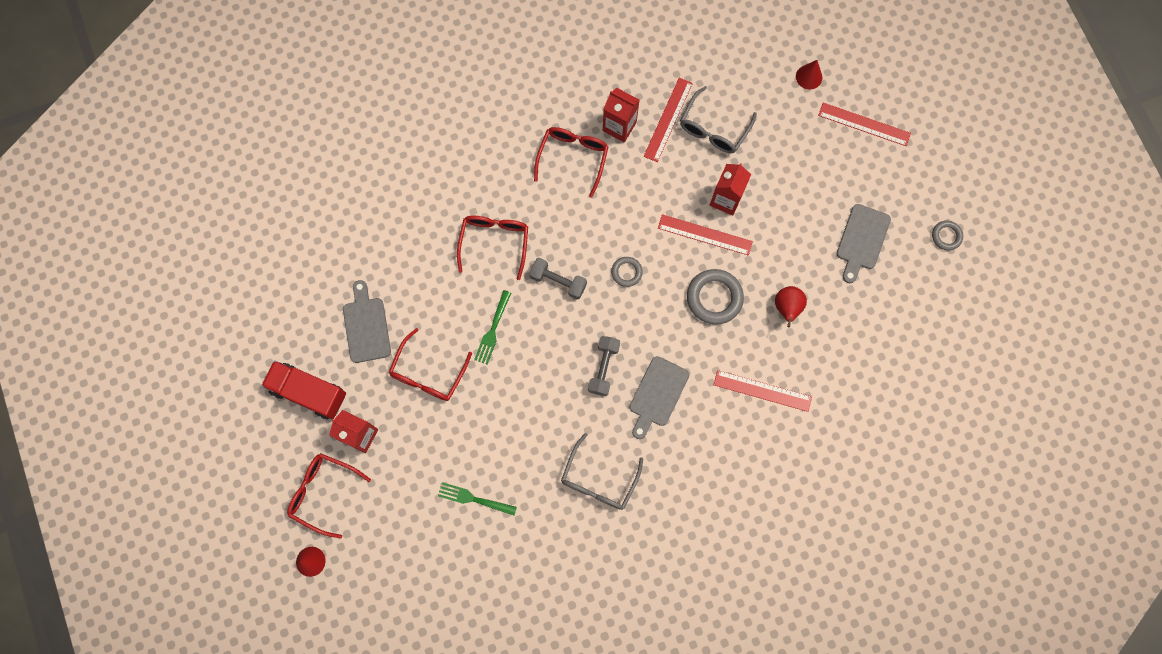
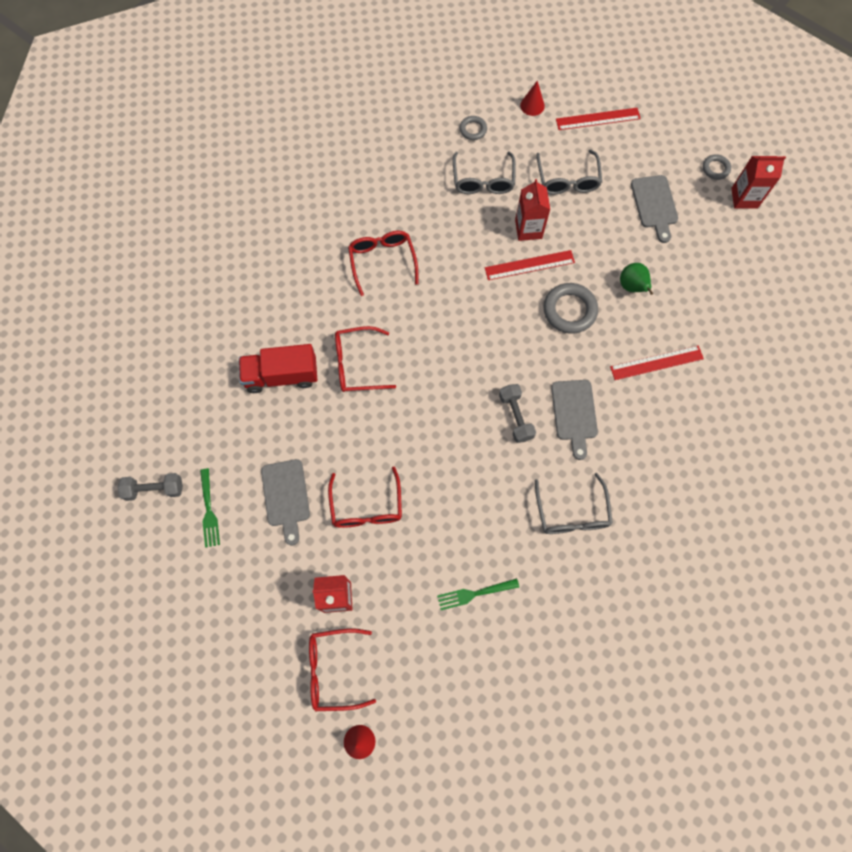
camera: 30 degrees left, 5 degrees down
red truck [261,360,346,419] -> red truck moved to [239,344,317,393]
grey cutting board [343,280,391,363] -> grey cutting board turned 150 degrees counterclockwise [261,459,310,545]
red glasses [457,216,528,280] -> red glasses turned 75 degrees counterclockwise [335,326,396,392]
green fork [474,290,511,365] -> green fork moved to [200,468,220,548]
grey dumbbell [529,258,587,299] -> grey dumbbell moved to [118,473,183,501]
red carton [603,88,639,142] -> red carton moved to [731,156,786,209]
grey ring [611,257,643,287] -> grey ring moved to [460,116,487,140]
red ruler [644,78,693,162] -> none
red pear [775,286,807,327] -> green pear [620,263,653,295]
none -> grey glasses [536,149,602,195]

